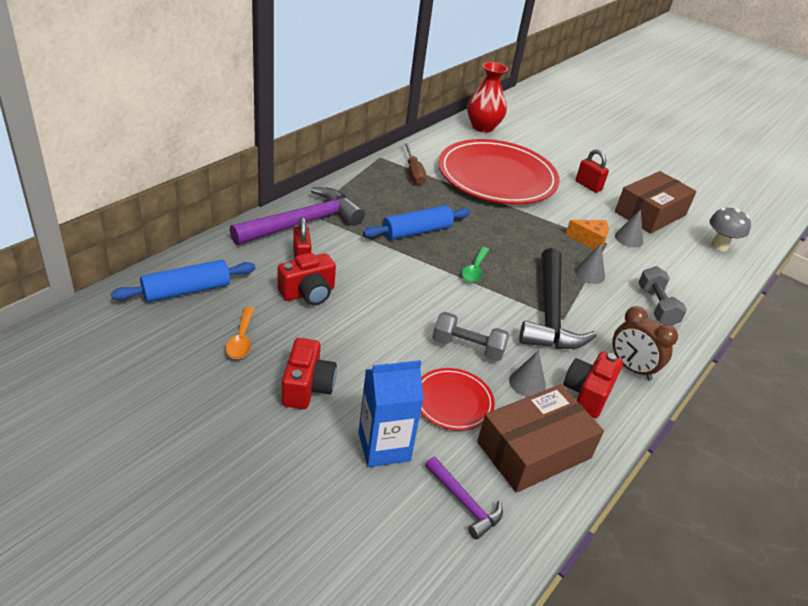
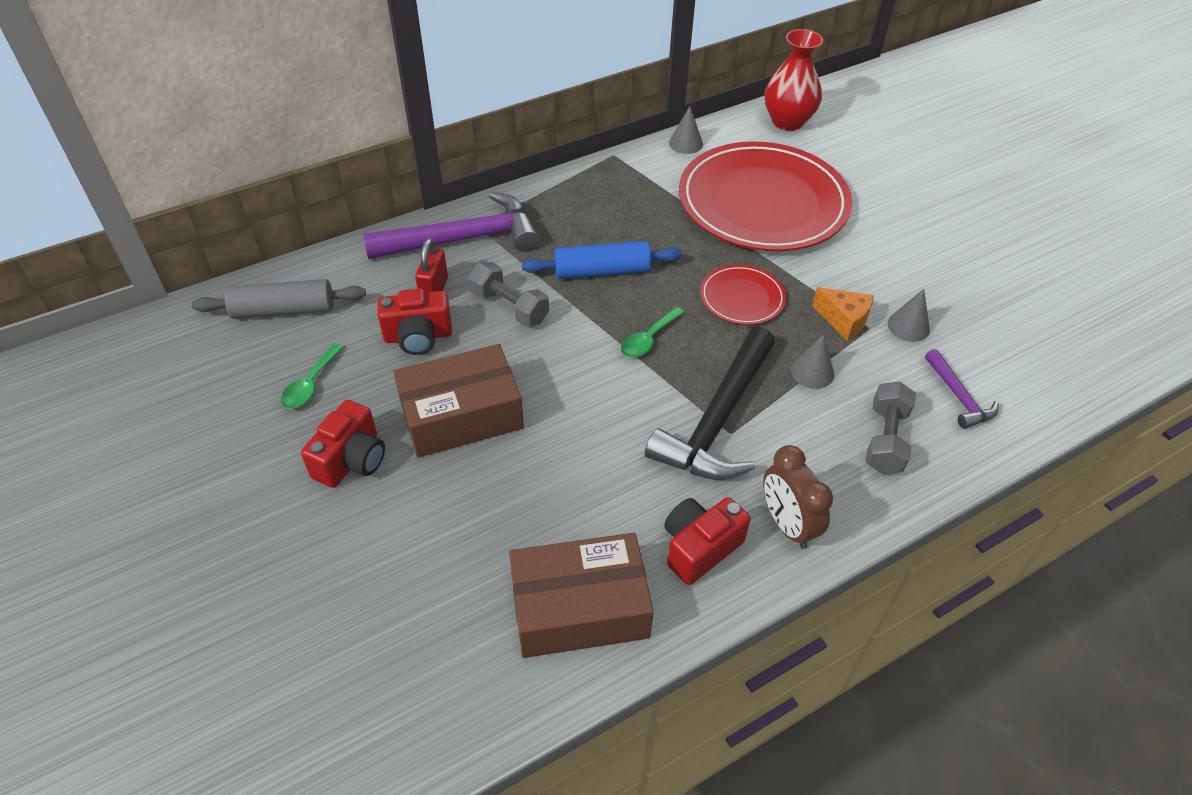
camera: 25 degrees right, 10 degrees up
blue rolling pin [111,260,255,302] -> grey rolling pin [192,279,366,319]
orange spoon [225,307,254,359] -> green spoon [281,343,344,409]
blue carton [358,360,424,467] -> none
brown screwdriver [404,142,426,185] -> none
red plate [421,368,495,431] -> red plate moved to [700,264,786,325]
purple hammer [425,457,503,540] -> purple hammer moved to [925,349,999,429]
grey dumbbell [432,312,509,361] -> grey dumbbell moved to [468,262,549,327]
grey cone [509,350,546,397] -> grey cone moved to [669,106,703,154]
red padlock [576,149,609,193] -> none
brown box [615,171,697,234] -> brown box moved to [393,344,524,457]
grey mushroom [710,207,751,251] -> none

